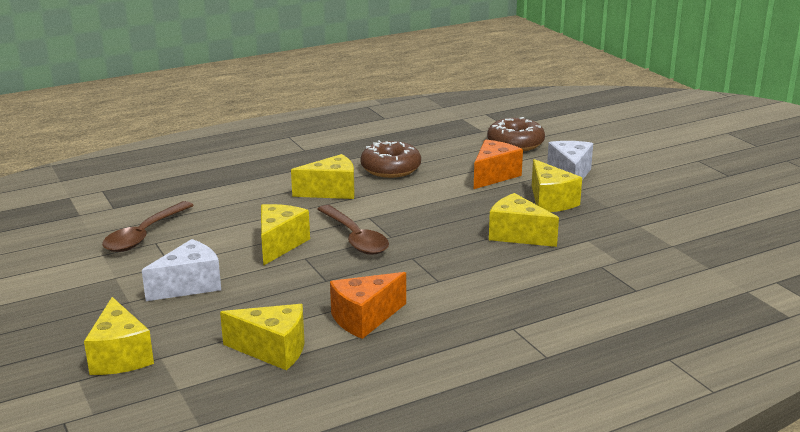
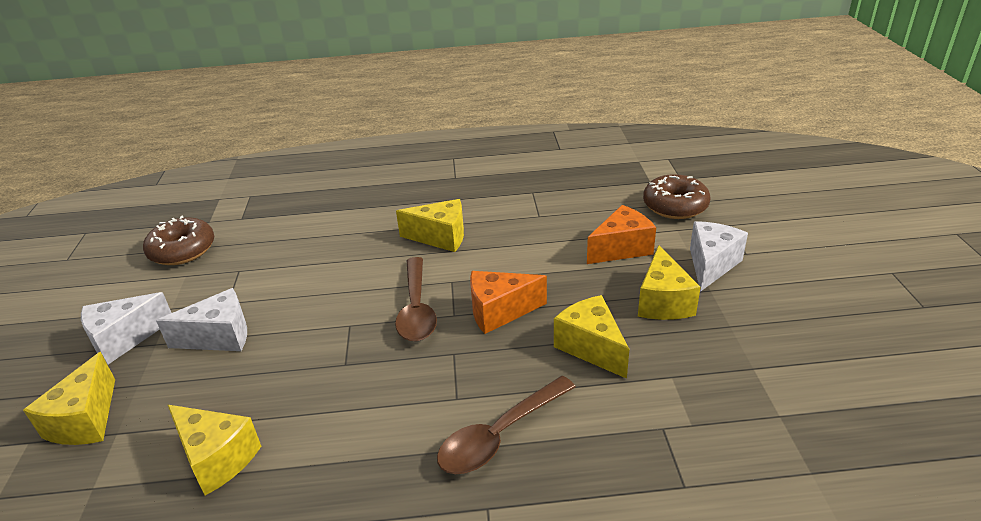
camera: 25 degrees right, 10 degrees up
brown spoon [102,201,194,252] -> brown spoon moved to [437,376,576,474]
yellow cheese [261,204,310,266] -> none
orange cheese [330,272,406,339] -> orange cheese moved to [470,271,547,334]
brown donut [360,140,421,178] -> brown donut moved to [143,216,214,265]
none -> white cheese [81,292,171,365]

